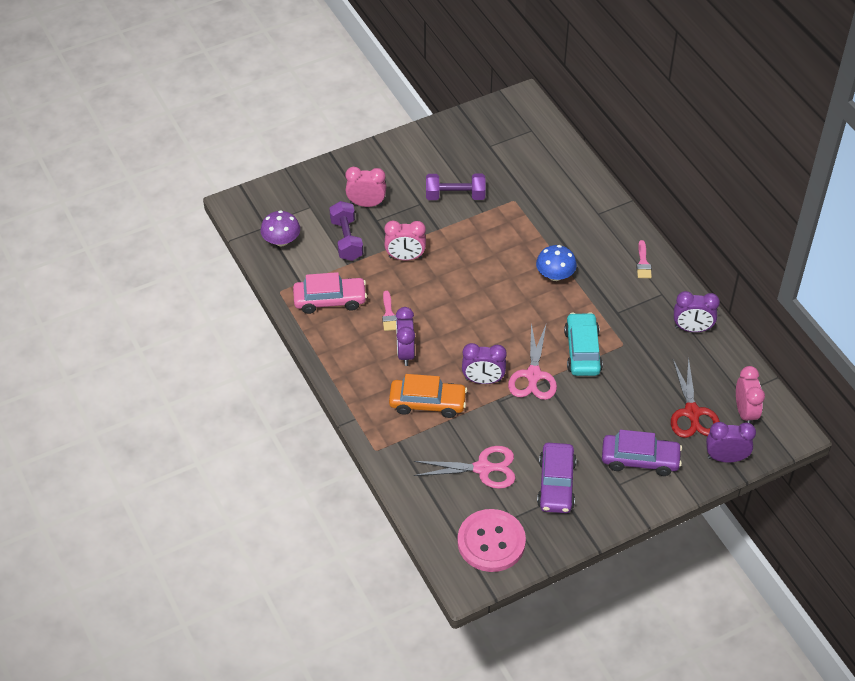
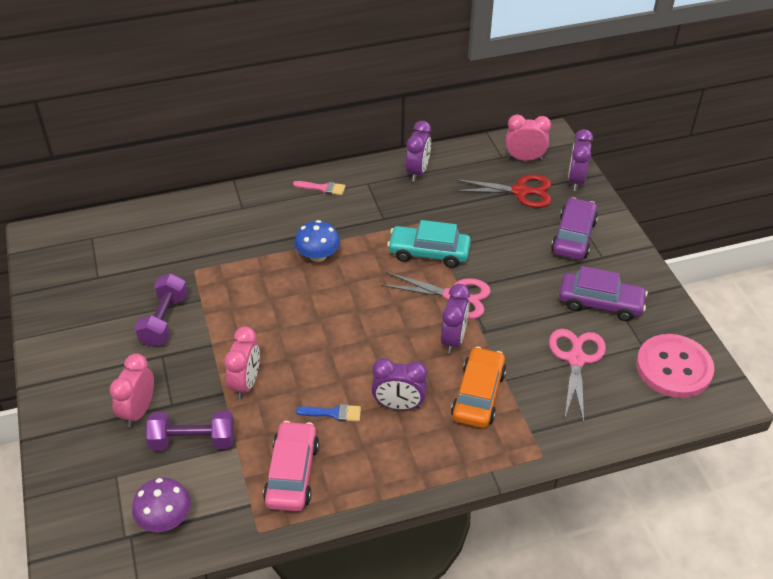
camera: 80 degrees left, 5 degrees down
pink brush [382,291,397,331] -> blue brush [296,404,361,422]

